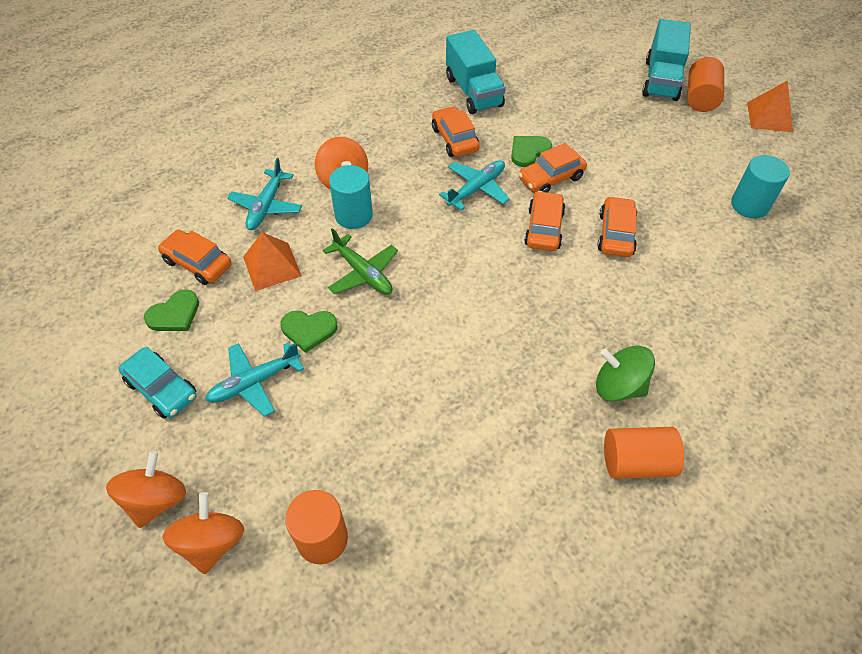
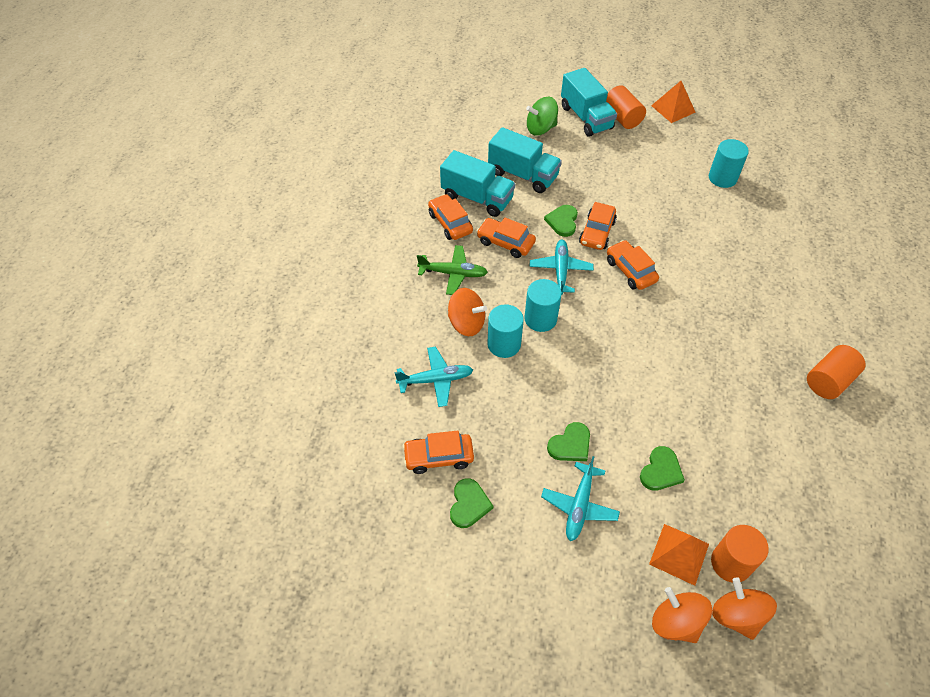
camera: 40 degrees left, 0 degrees up
orange spinning top [106,451,186,528] -> orange spinning top moved to [712,577,777,640]
turquoise car [118,347,197,419] -> none
turquoise plane [227,158,302,230] -> turquoise plane turned 75 degrees counterclockwise [395,347,473,407]
orange pyramid [243,232,302,291] -> orange pyramid moved to [649,524,709,586]
green plane [323,228,398,295] -> green plane moved to [417,245,488,295]
green spinning top [596,346,655,402] -> green spinning top moved to [526,97,558,136]
orange car [597,196,638,257] -> orange car moved to [428,194,473,240]
none -> turquoise truck [488,127,562,193]
none -> turquoise cylinder [524,279,562,332]
none -> green heart [640,446,685,491]

